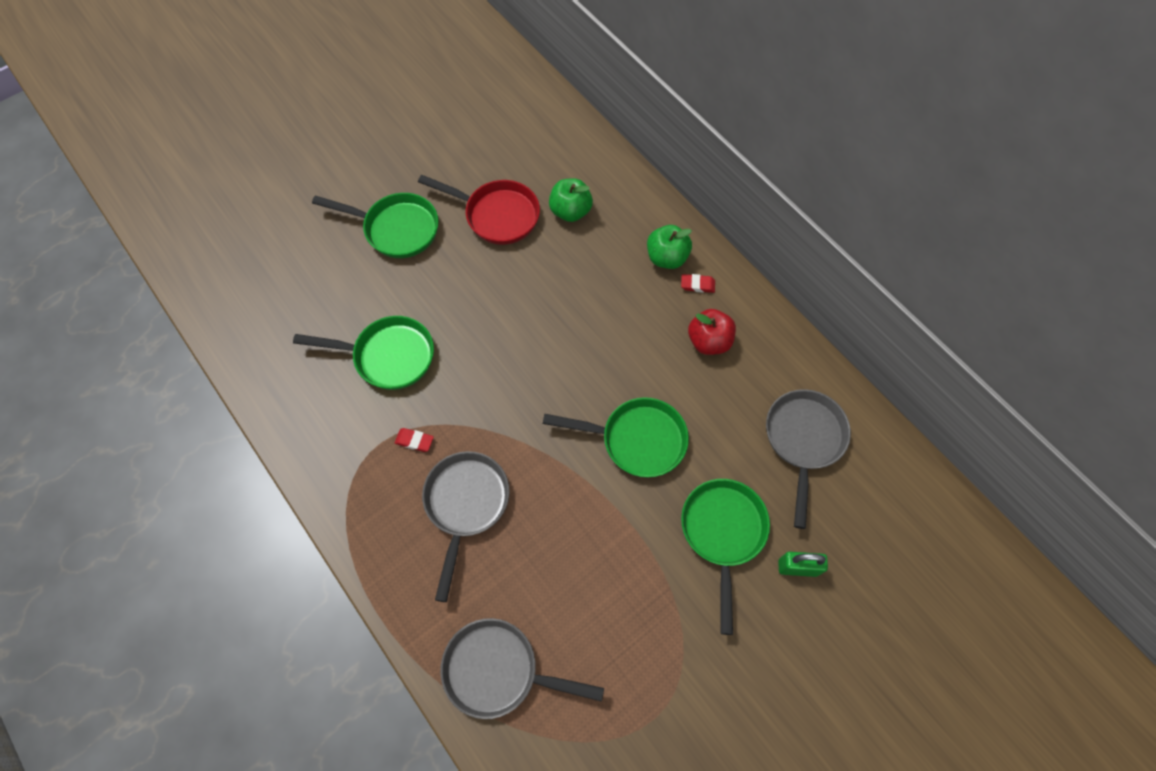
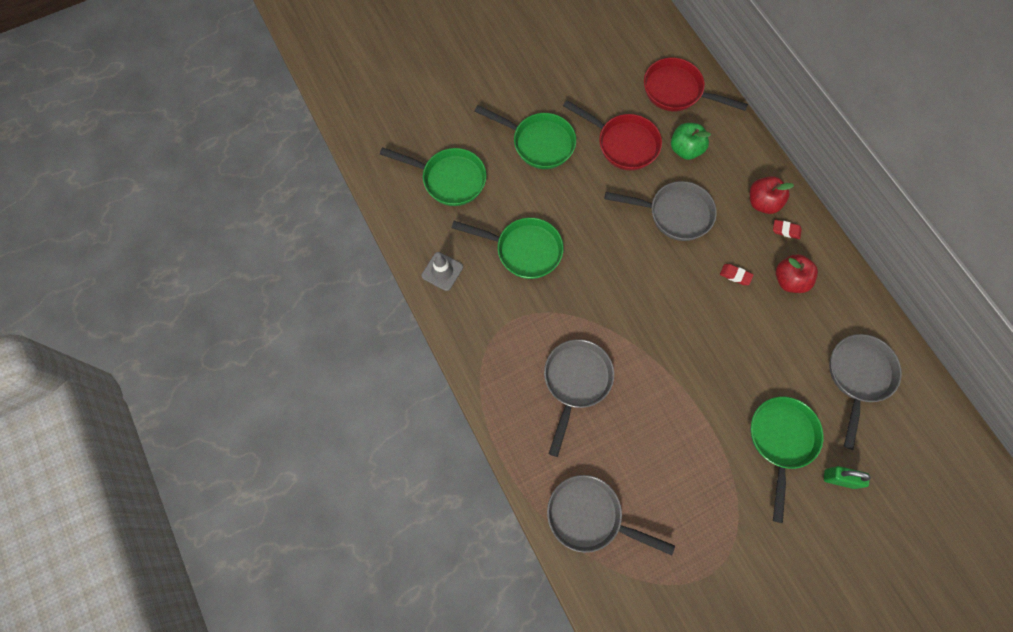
camera: 10 degrees right, 5 degrees up
red eraser [395,428,434,452] -> red eraser moved to [720,264,754,285]
green pan [543,397,689,477] -> green pan moved to [380,147,486,206]
green apple [647,225,692,269] -> red apple [750,176,794,214]
none -> grey traffic cone [422,252,463,291]
none -> grey pan [605,181,717,241]
none -> red pan [644,58,748,112]

